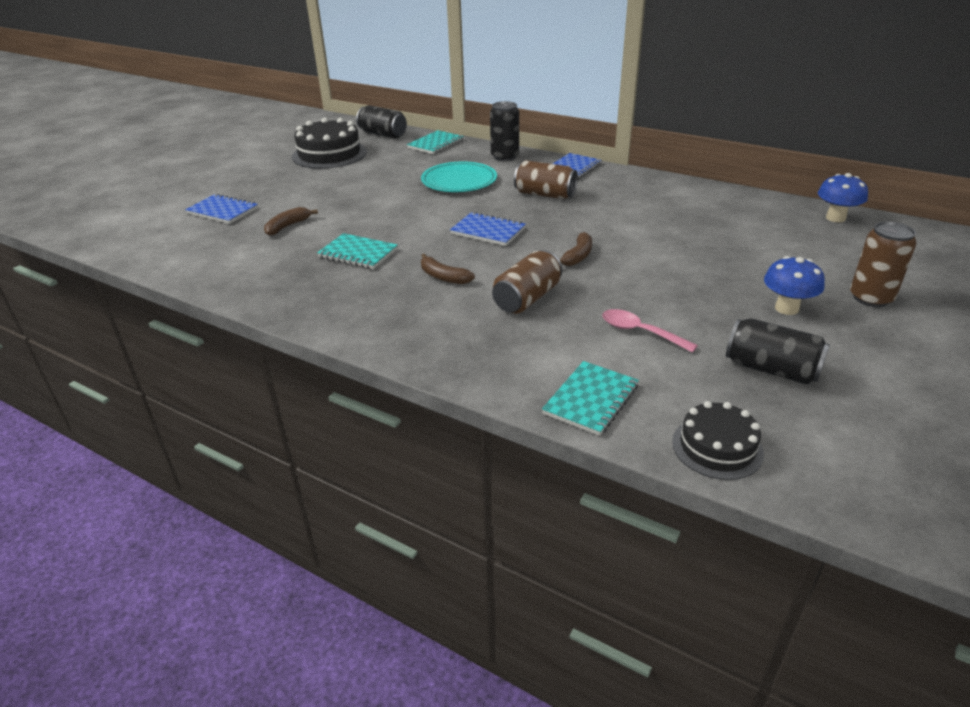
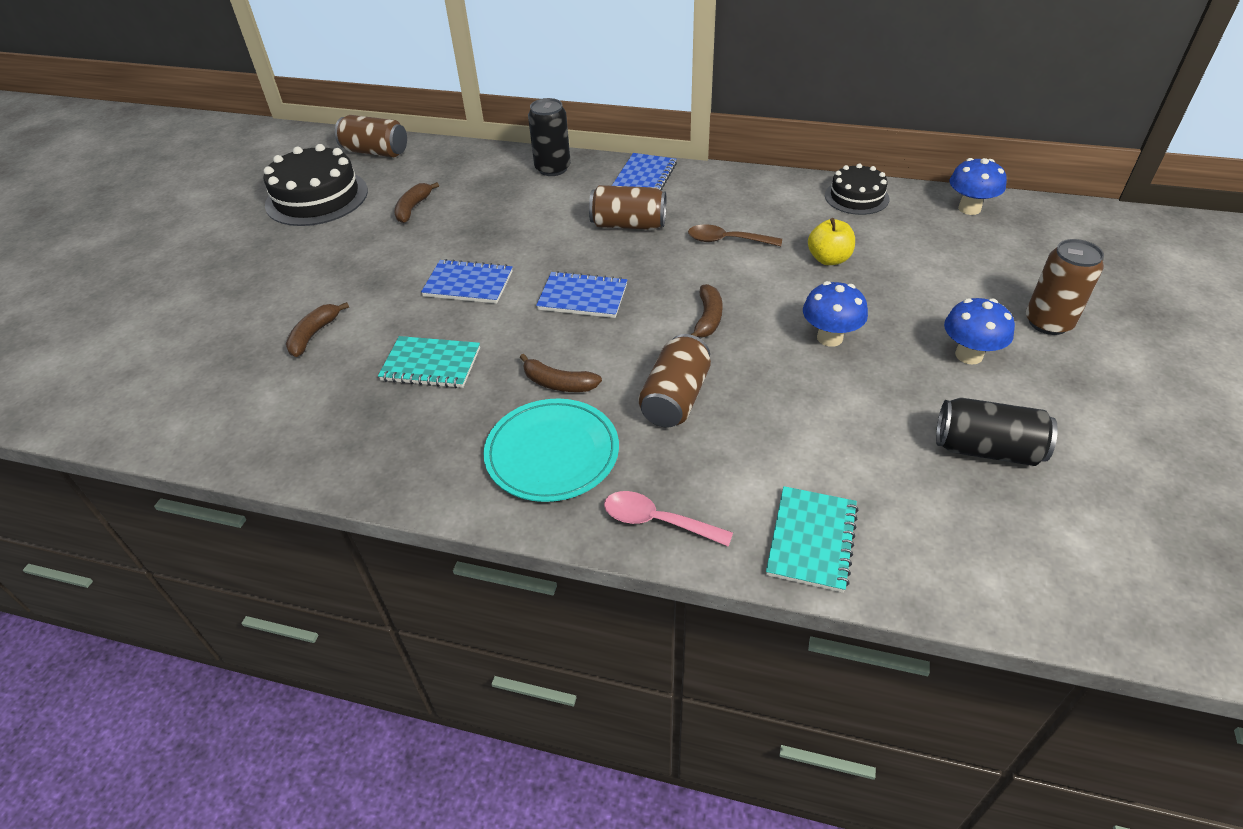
camera: 15 degrees left, 10 degrees up
blue notebook [185,194,258,224] -> blue notebook moved to [421,259,513,304]
black can [356,105,407,139] -> brown can [335,115,407,157]
turquoise notebook [407,130,464,154] -> none
turquoise plate [421,161,497,192] -> turquoise plate moved to [484,399,619,502]
pink spoon [602,309,698,353] -> pink spoon moved to [604,491,733,547]
black cake [672,401,764,480] -> black cake moved to [825,163,889,215]
none -> brown banana [394,182,439,223]
none -> brown spoon [688,225,782,246]
none -> blue mushroom [803,281,868,347]
none -> yellow apple [808,218,855,265]

